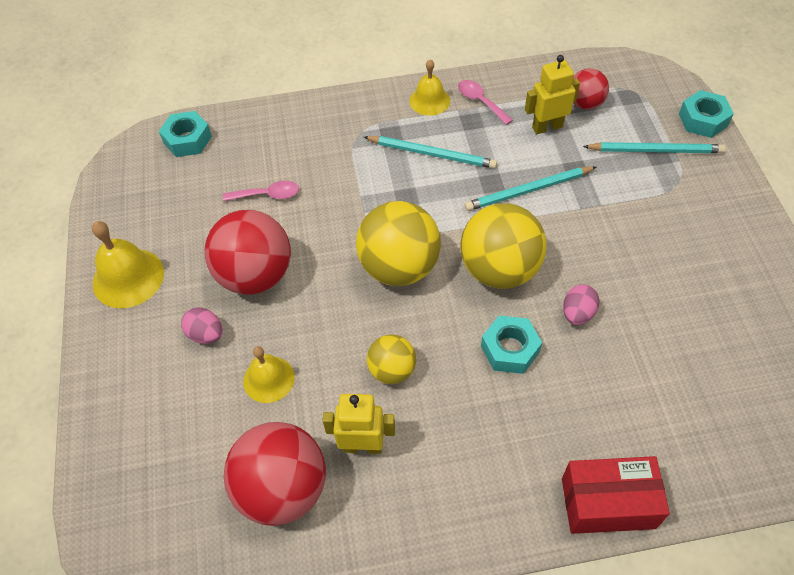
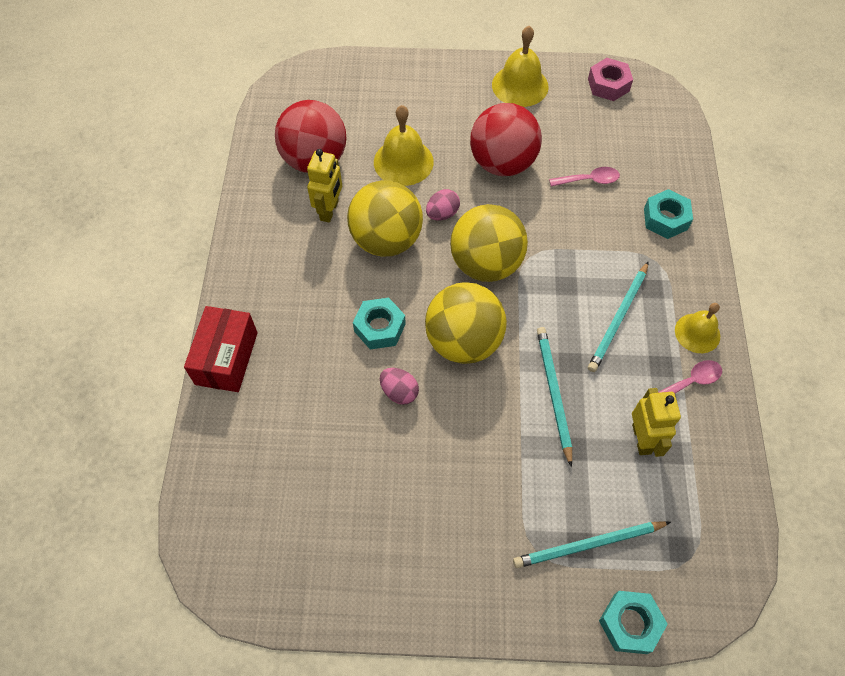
camera: 100 degrees right, 5 degrees up
turquoise nut [159,111,212,157] -> turquoise nut moved to [644,189,693,239]
pink egg [181,307,223,344] -> pink egg moved to [426,189,460,221]
pink spoon [223,181,299,201] -> pink spoon turned 105 degrees counterclockwise [549,167,620,187]
yellow bell [243,346,295,403] -> yellow bell [374,105,434,186], size x1.51
yellow ball [367,334,416,384] -> yellow ball [347,180,423,256], size x1.82
red ball [573,69,609,110] -> none
turquoise pencil [583,142,726,153] -> turquoise pencil turned 60 degrees clockwise [513,521,671,568]
none -> pink nut [588,58,633,101]

